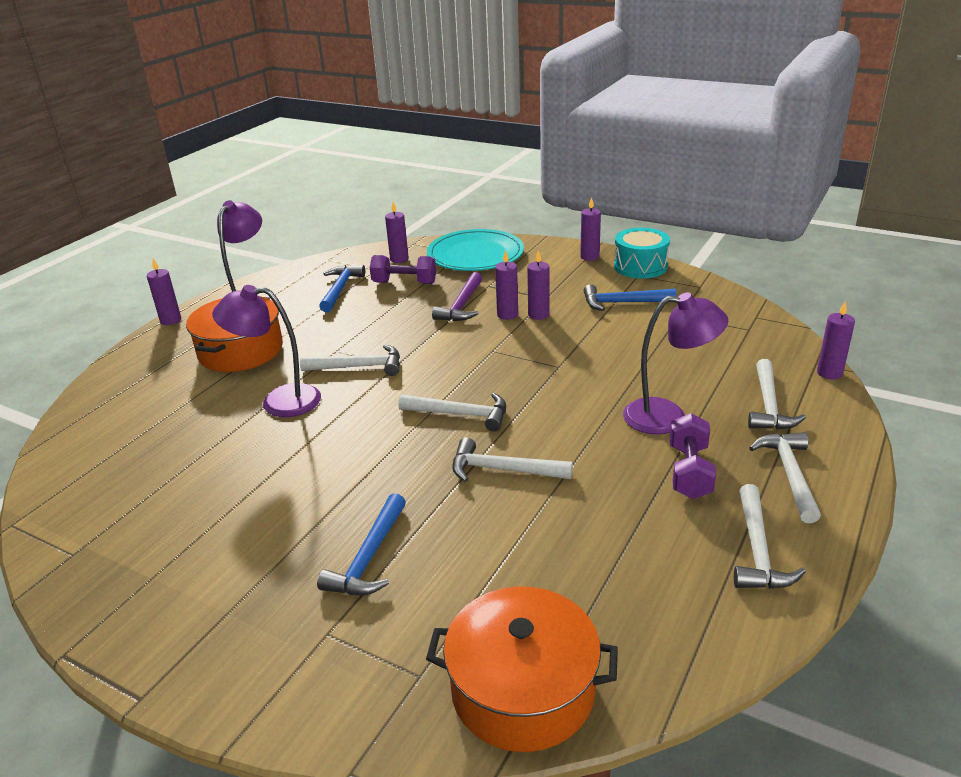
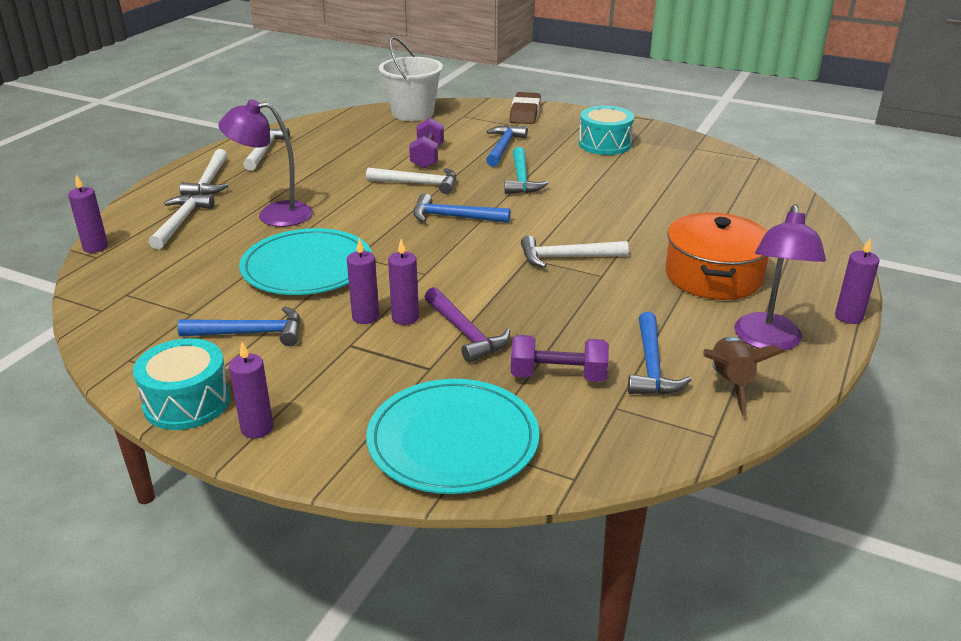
camera: 175 degrees right, 0 degrees up
purple lamp [212,285,321,417] -> none
purple candle [385,202,409,263] -> none
white hammer [398,393,506,432] -> blue hammer [413,193,510,223]
orange pot [426,586,618,752] -> white bucket [379,36,443,121]
purple hammer [432,272,482,321] -> purple hammer turned 135 degrees clockwise [425,287,510,363]
purple dumbbell [670,413,716,499] -> purple dumbbell moved to [409,118,444,169]
none -> turquoise plate [239,228,372,295]
none -> turquoise hammer [504,147,548,194]
none -> brown eraser [509,92,541,124]
none -> turquoise drum [579,106,634,155]
none -> brown rocket [703,337,784,416]

